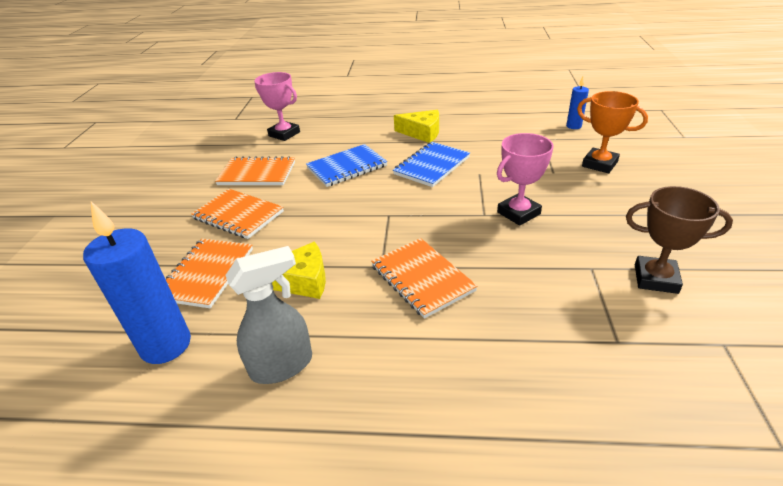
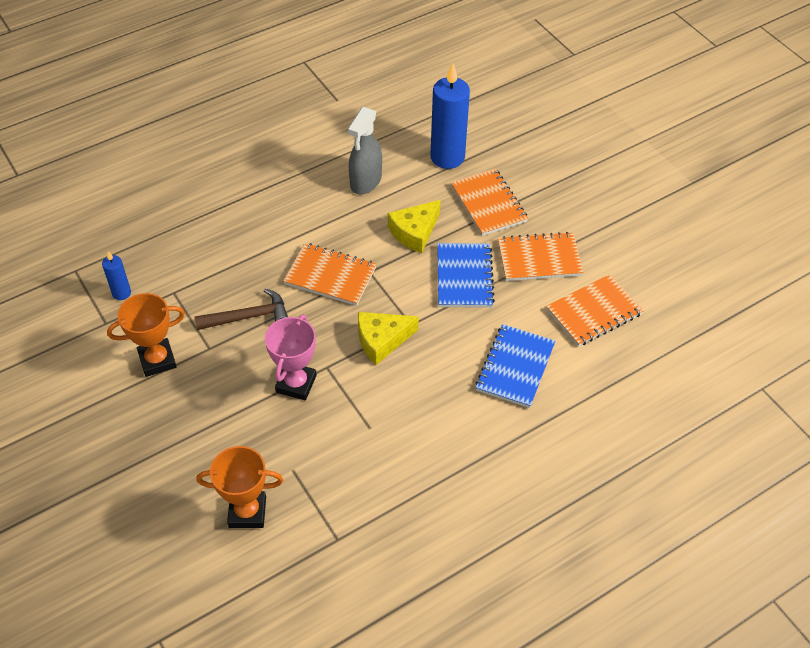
camera: 140 degrees right, 15 degrees up
pink trophy [255,72,300,141] -> none
blue notebook [393,142,470,187] -> blue notebook moved to [437,243,495,308]
yellow cheese [394,110,439,143] -> yellow cheese moved to [358,312,419,365]
blue candle [566,76,589,129] -> blue candle moved to [102,251,131,300]
brown trophy [626,186,733,294] -> orange trophy [107,293,185,377]
none -> brown hammer [194,289,288,330]

